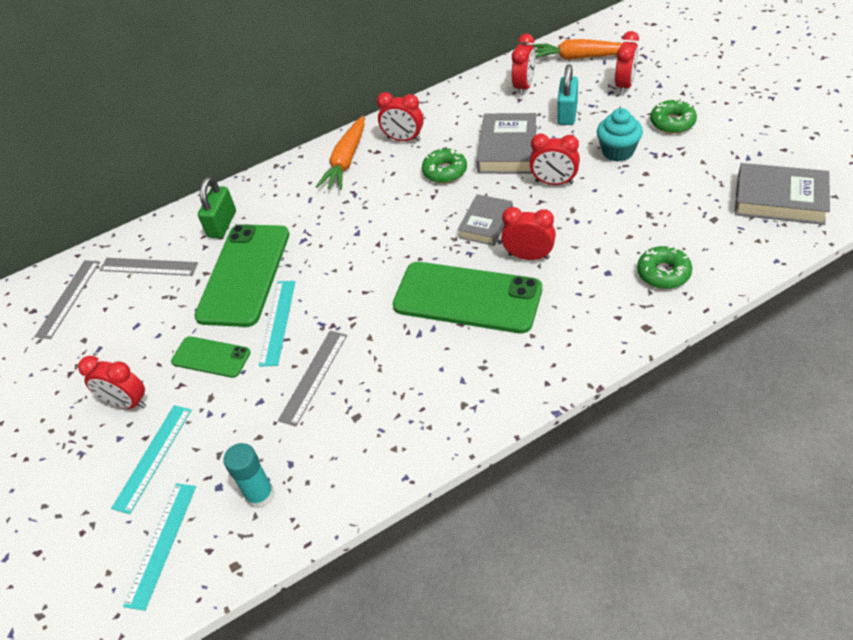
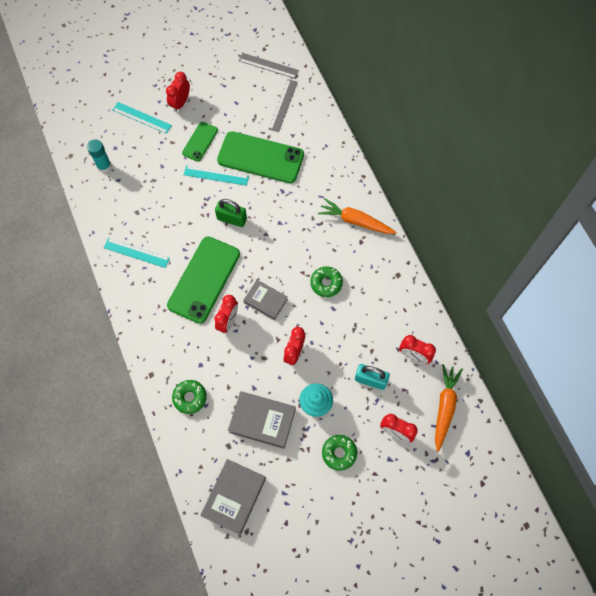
camera: 90 degrees right, 20 degrees up
turquoise ruler [123,483,196,611] -> turquoise ruler moved to [103,238,170,268]
green padlock [198,177,236,238] -> green padlock moved to [215,199,247,227]
grey ruler [278,331,347,426] -> none
red clock [377,92,423,141] -> none
grey book [476,113,537,174] -> grey book moved to [228,391,296,449]

